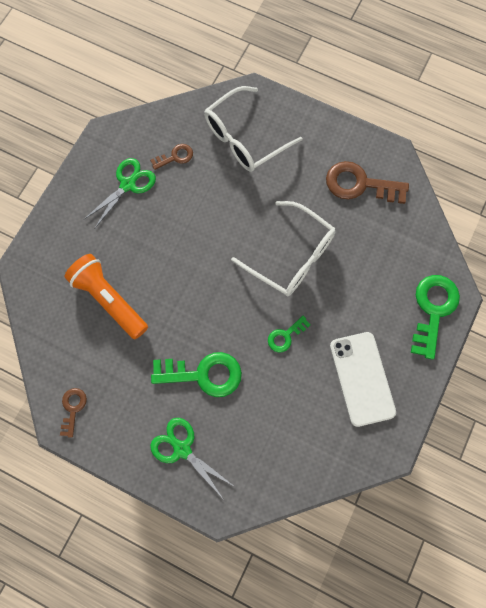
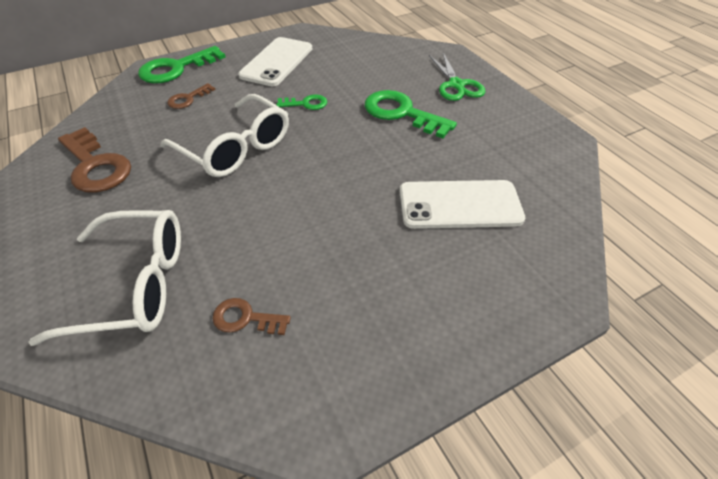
camera: 145 degrees left, 25 degrees down
brown key [60,388,87,438] -> brown key moved to [167,83,216,109]
orange flashlight [64,254,148,339] -> white phone [400,180,525,229]
green scissors [83,158,156,229] -> none
white glasses [231,201,336,296] -> white glasses turned 150 degrees clockwise [160,94,289,177]

